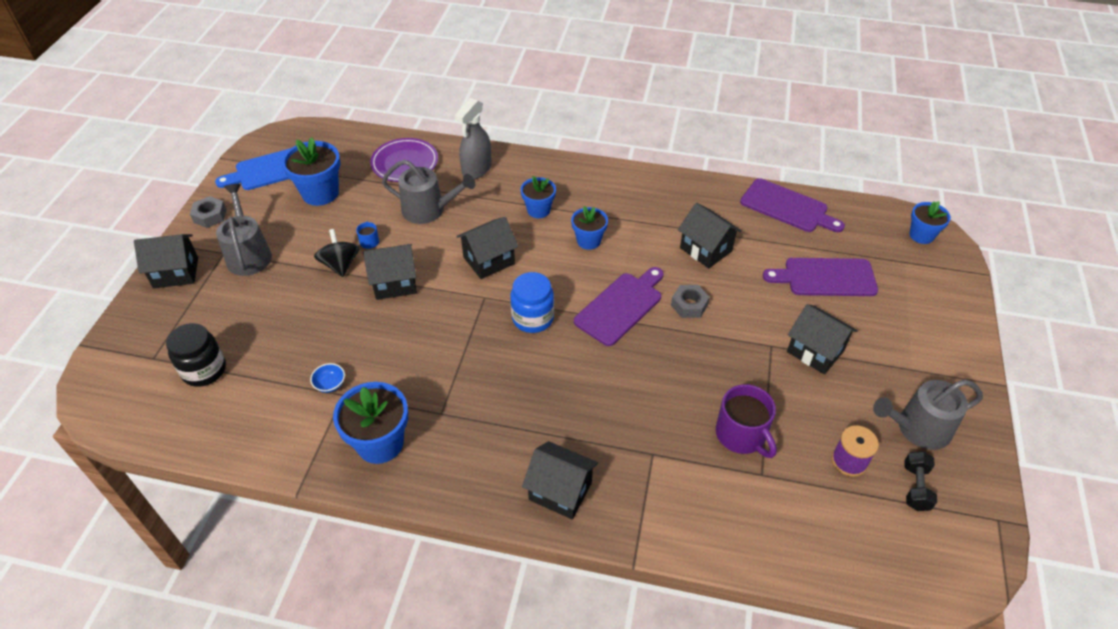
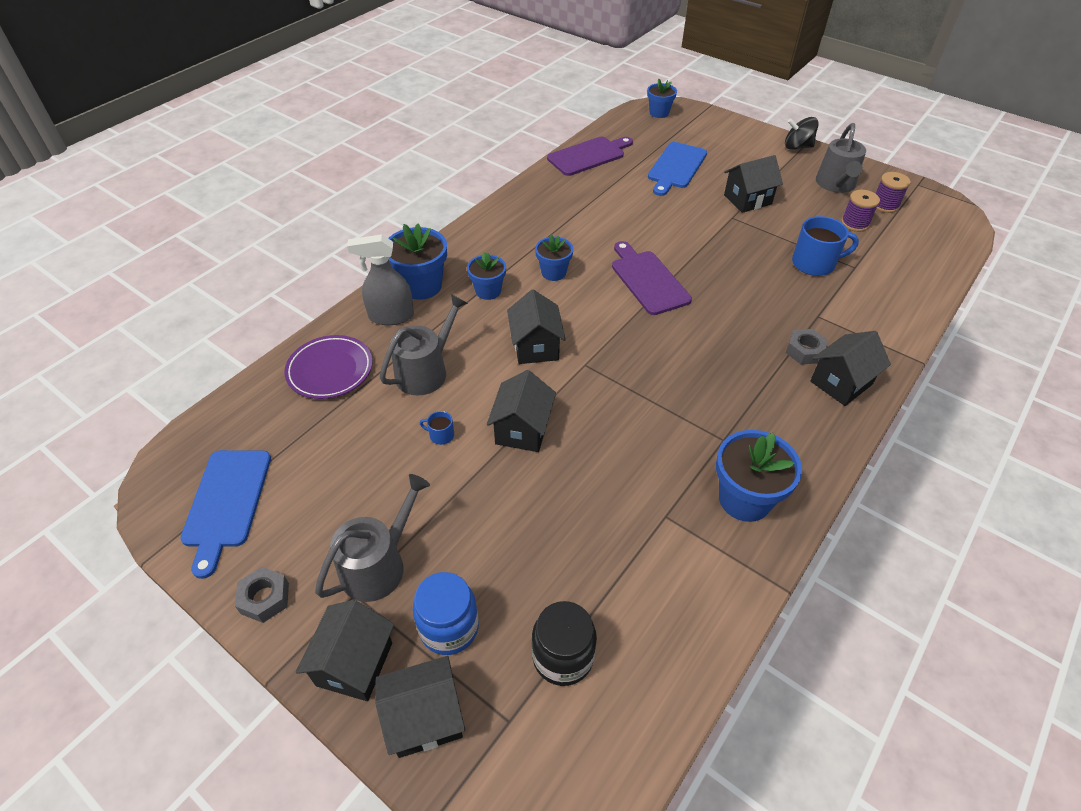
camera: 65 degrees left, 0 degrees up
grey watering can [216,184,272,276] -> grey watering can turned 120 degrees clockwise [315,474,430,602]
blue flower pot [282,137,340,206] -> blue flower pot moved to [388,223,447,300]
blue bowl [310,363,345,393] -> none
black spinning top [314,229,360,277] -> black spinning top moved to [785,117,819,150]
grey spray bottle [455,98,492,180] -> grey spray bottle turned 120 degrees clockwise [347,234,414,325]
blue jar [510,272,554,333] -> blue jar moved to [413,572,479,655]
grey nut [671,285,710,318] -> grey nut moved to [786,329,828,365]
black house [678,203,742,268] -> black house moved to [375,656,465,758]
purple mug [716,384,777,458] -> blue mug [792,216,859,276]
purple cutting board [763,258,878,296] -> blue cutting board [648,142,707,196]
black dumbbell [904,451,937,511] -> purple spool [876,172,911,213]

